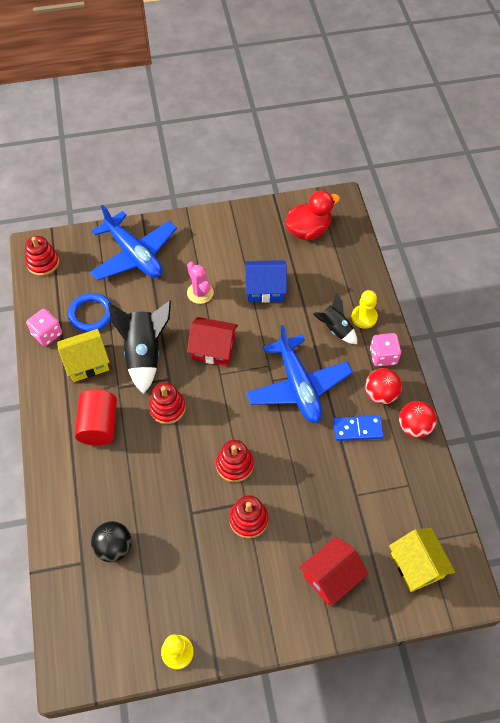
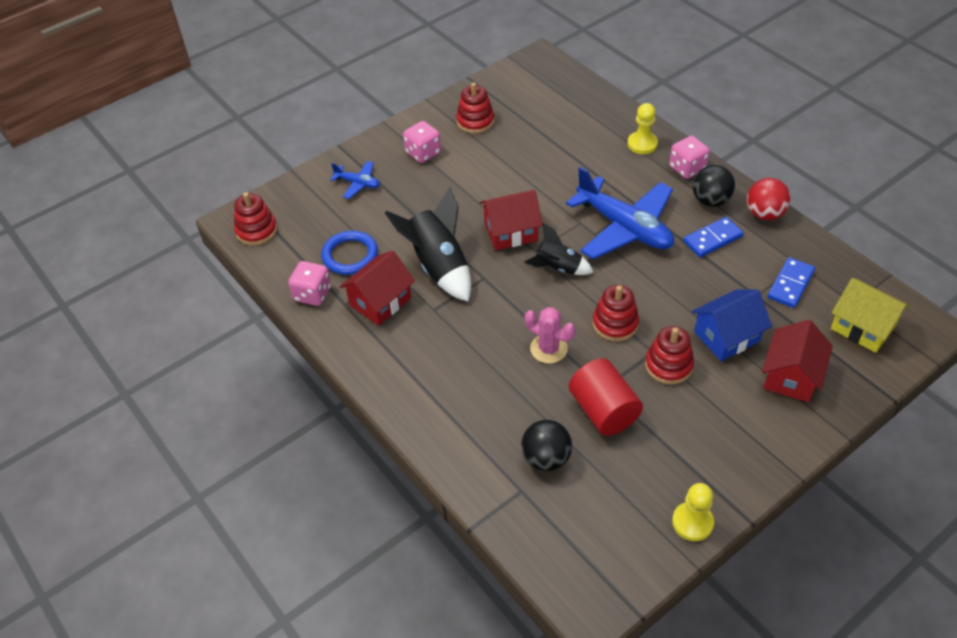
camera: 25 degrees left, 10 degrees down
yellow house [57,329,110,382] -> red house [340,250,415,326]
red cylinder [75,390,117,445] -> red cylinder moved to [569,358,643,436]
blue plane [90,204,177,280] -> blue plane [330,161,380,199], size x0.46
red stacking toy [149,382,186,424] -> red stacking toy moved to [456,82,494,134]
pink cactus [187,262,214,304] -> pink cactus moved to [525,307,575,364]
blue house [245,260,287,303] -> blue house moved to [692,289,772,361]
red duck [285,191,340,240] -> none
black rocket [313,293,357,344] -> black rocket moved to [524,223,594,275]
red ball [365,368,402,404] -> black ball [693,165,735,207]
none -> pink dice [403,121,441,163]
none -> blue domino [767,257,815,308]

